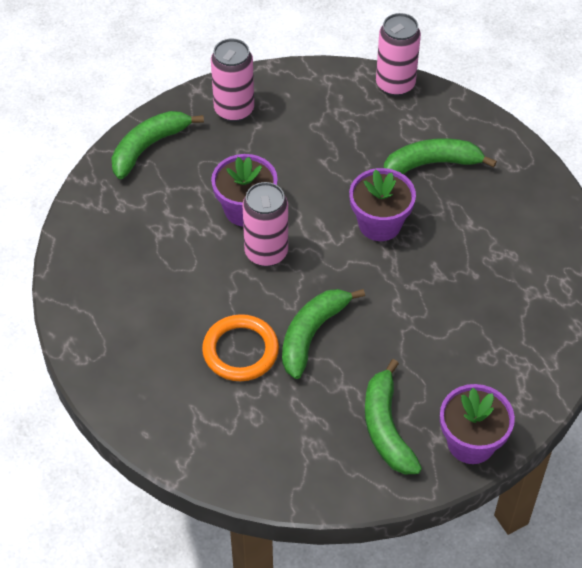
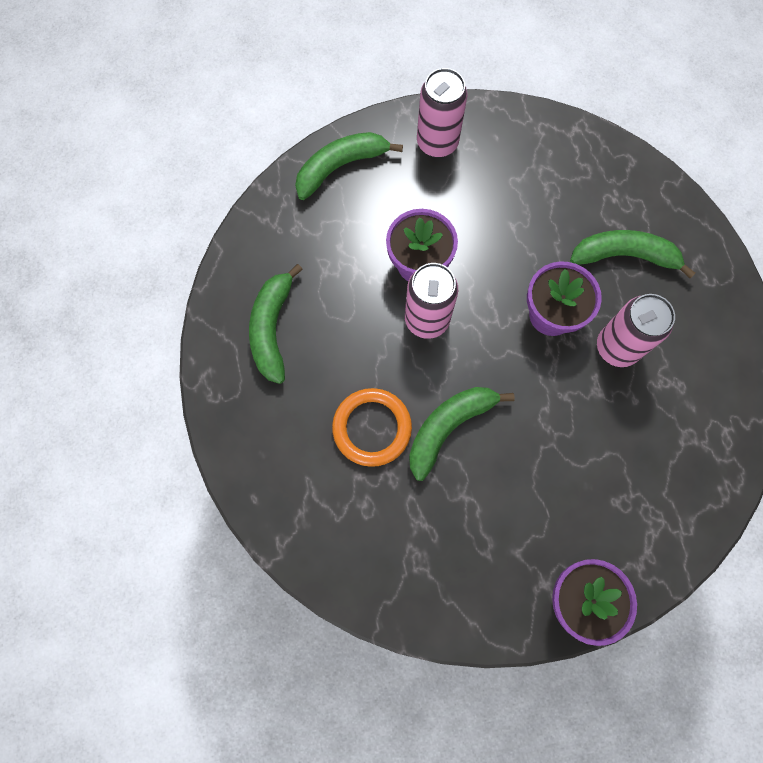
camera: 15 degrees right, 20 degrees up
green banana [365,359,422,474] -> green banana moved to [249,264,303,384]
pink can [376,13,421,96] -> pink can moved to [597,294,675,367]

